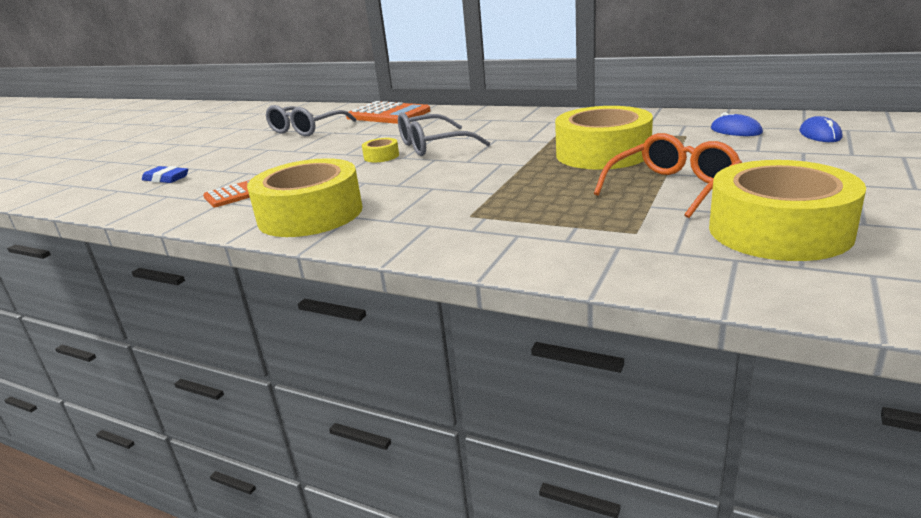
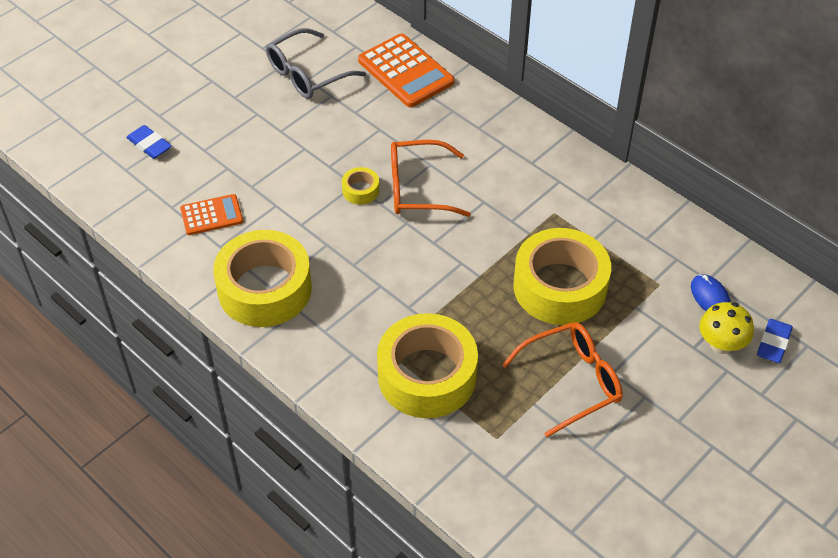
camera: 15 degrees right, 25 degrees up
grey glasses [398,112,490,156] -> orange glasses [391,140,471,217]
yellow tape [709,160,866,261] -> yellow tape moved to [377,313,478,418]
blue mouse [800,116,842,142] -> blue eraser [757,319,793,363]
none -> yellow mushroom [699,302,754,354]

